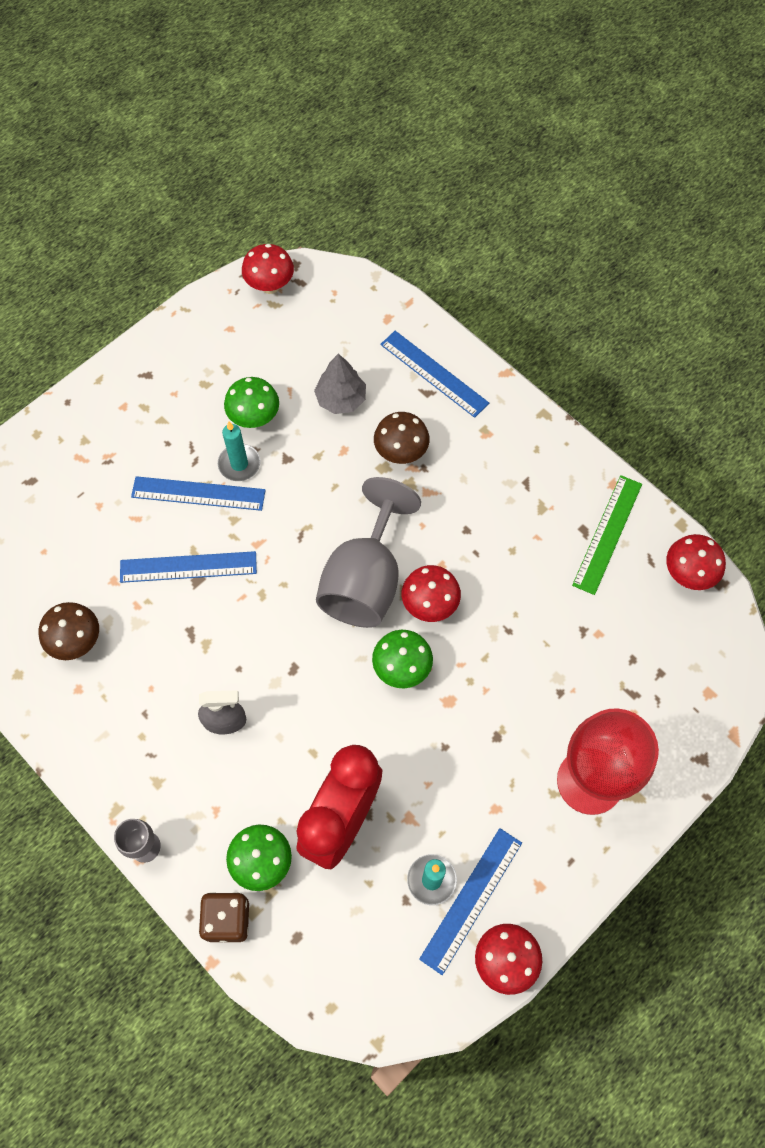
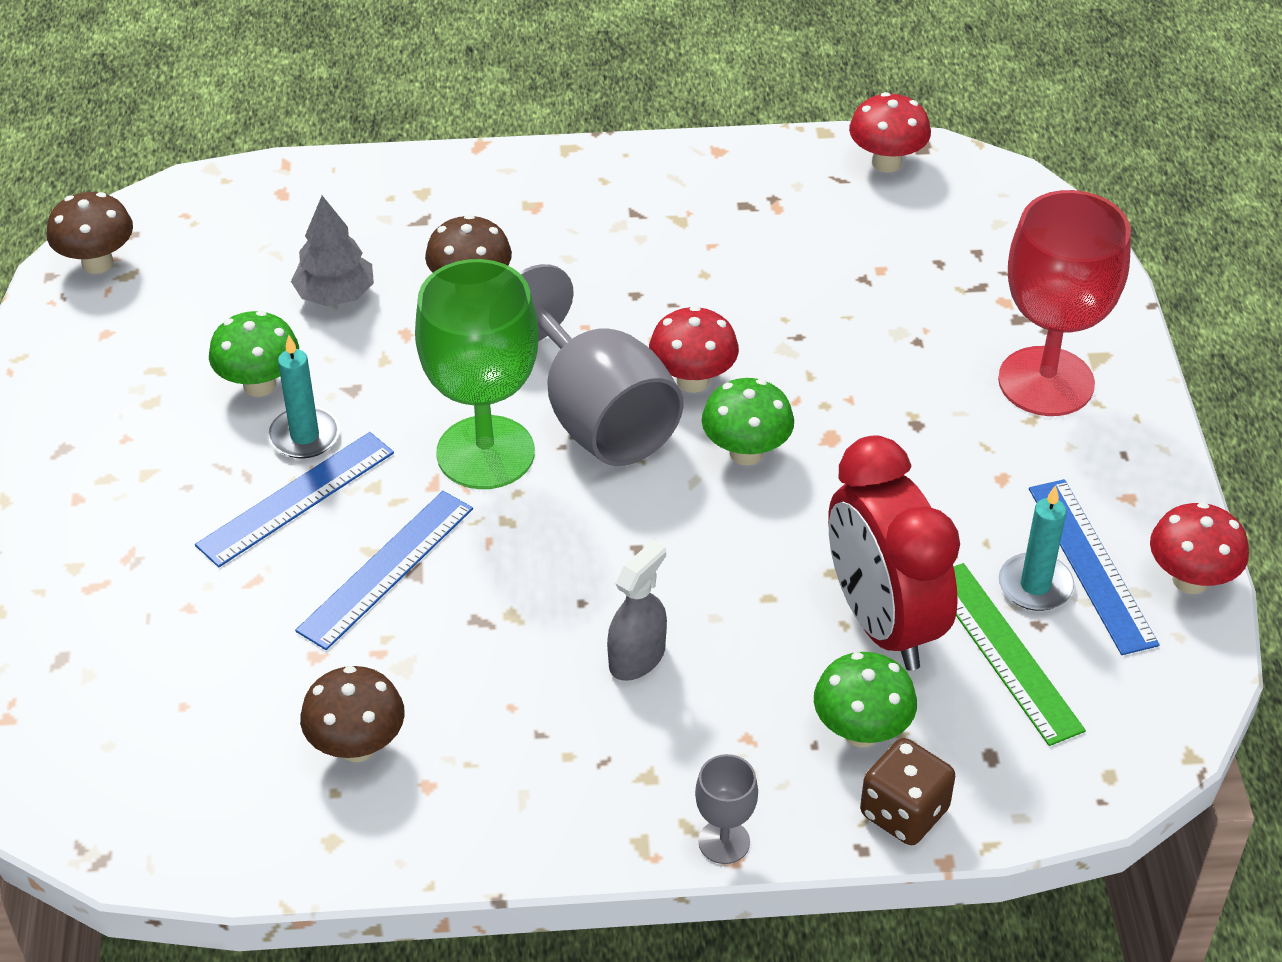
camera: 50 degrees left, 20 degrees down
red mushroom [242,244,294,294] -> brown mushroom [47,192,133,274]
blue ruler [380,331,489,418] -> none
green ruler [572,475,642,595] -> green ruler moved to [954,563,1086,746]
none -> green goblet [415,259,538,489]

